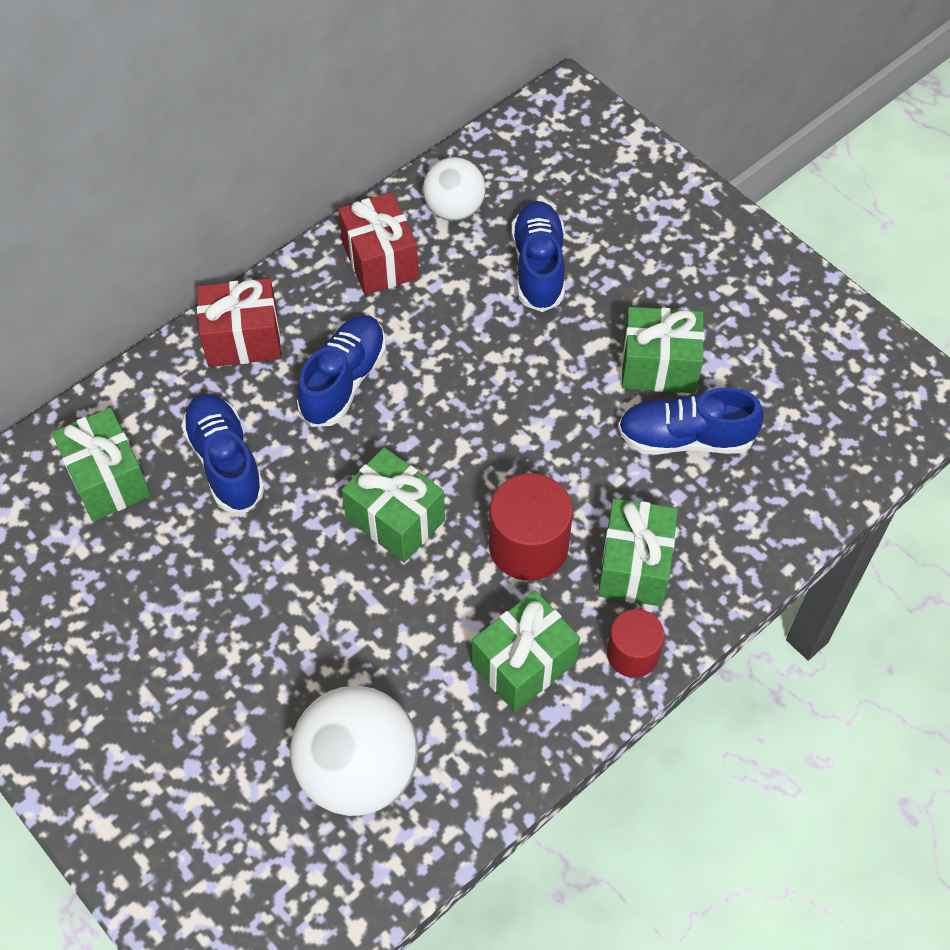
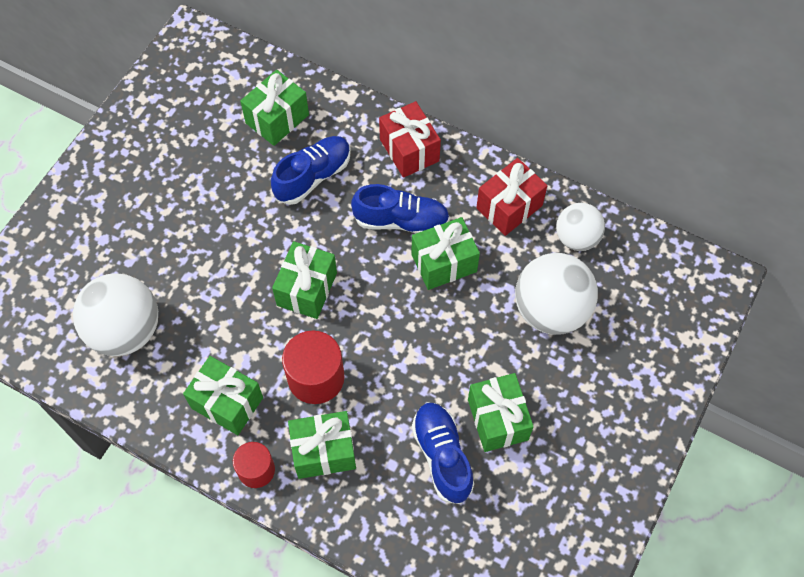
camera: 70 degrees right, 5 degrees up
blue shoe [512,201,565,312] -> white ball [515,253,598,335]
none -> green gift [411,217,480,290]

